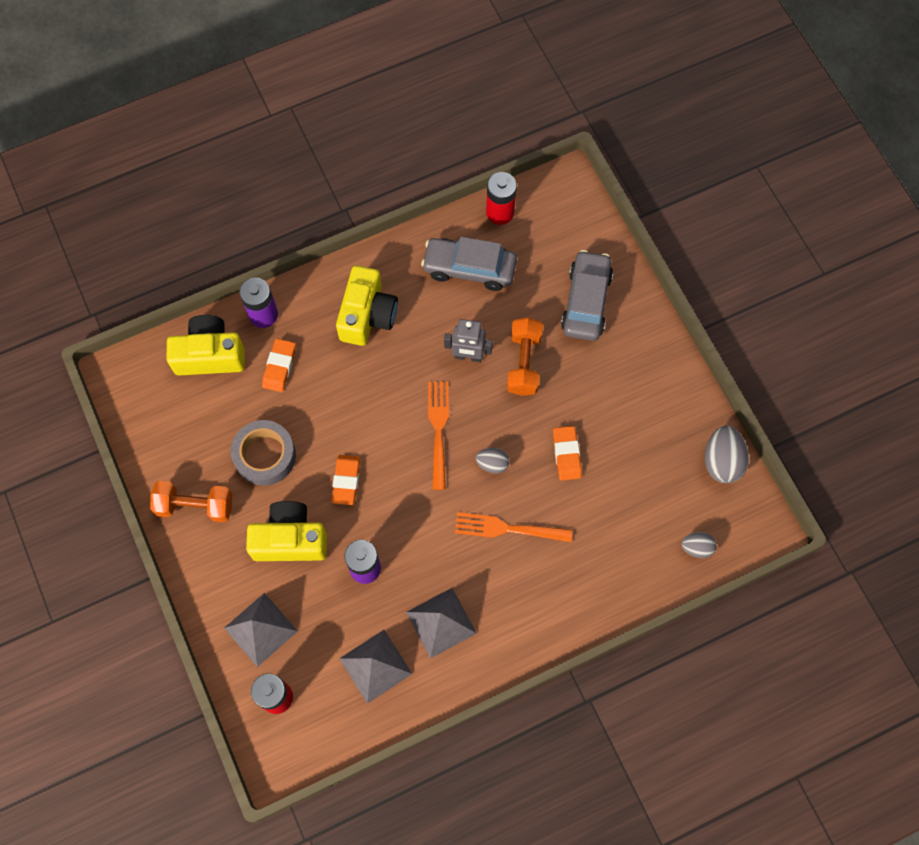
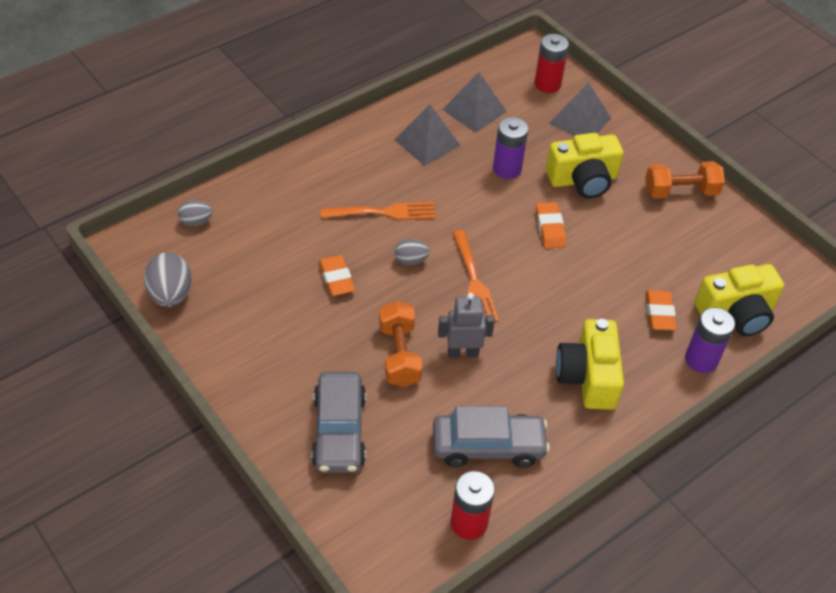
camera: 165 degrees right, 20 degrees down
grey tape [231,420,296,486] -> none

